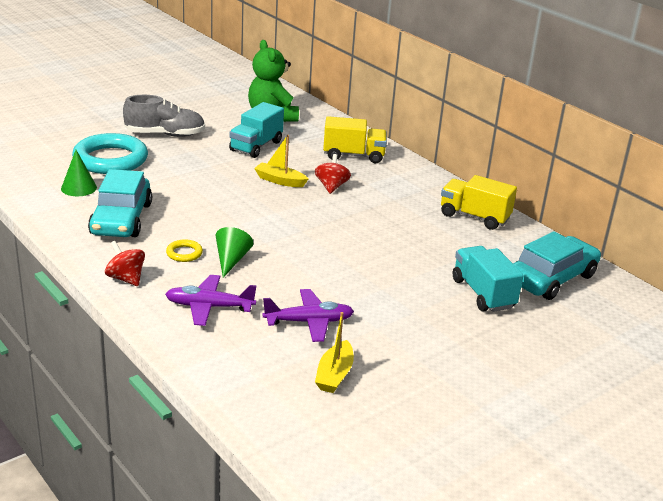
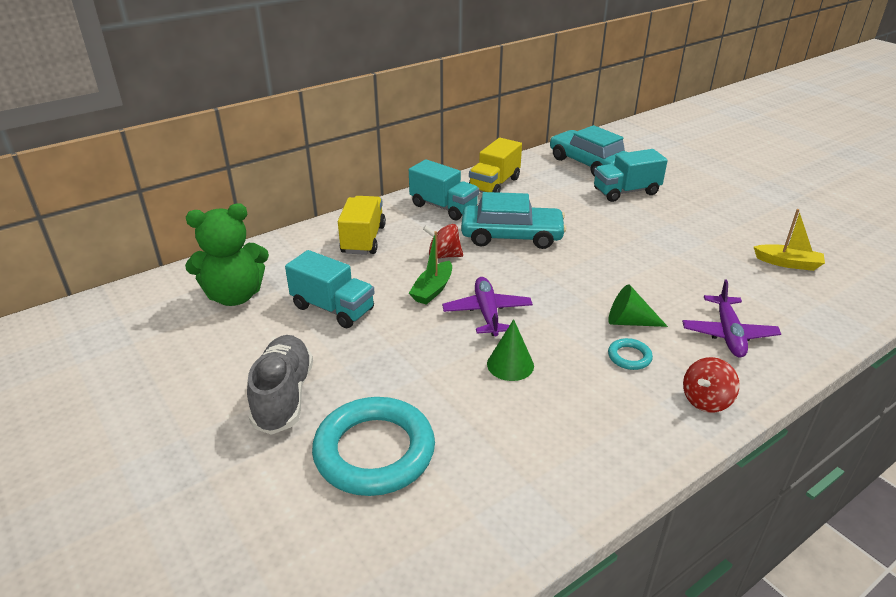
camera: 85 degrees left, 5 degrees up
green cone [61,150,97,196] -> green cone moved to [487,319,534,381]
turquoise car [88,169,152,237] -> turquoise car moved to [461,192,567,249]
yellow ring [166,239,203,262] -> turquoise ring [608,338,653,370]
yellow boat [254,135,308,187] -> green boat [409,231,452,305]
purple plane [263,289,354,342] -> purple plane moved to [442,277,533,336]
none -> turquoise truck [409,159,479,220]

